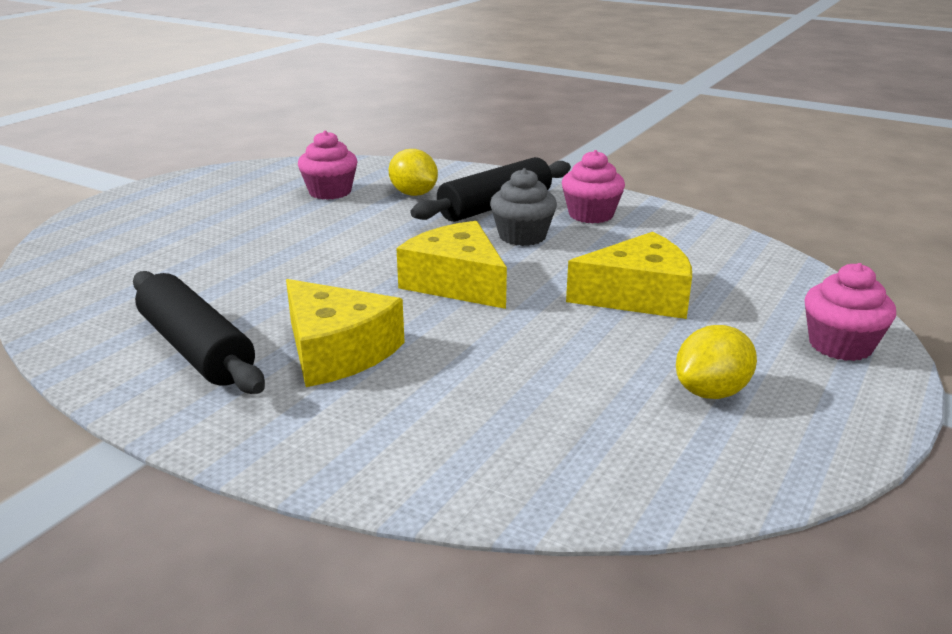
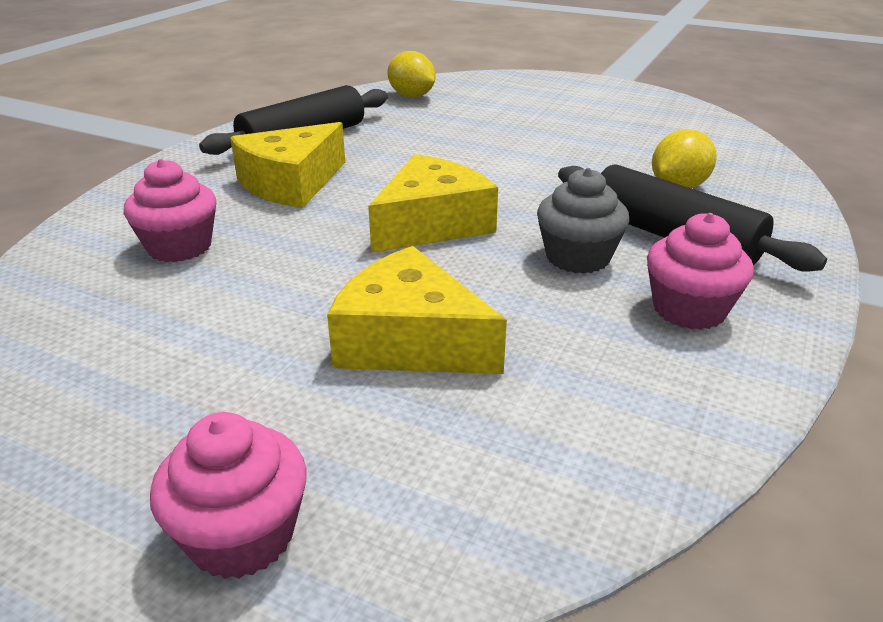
camera: 85 degrees right, 5 degrees up
pink cupcake [298,130,358,200] -> pink cupcake moved to [124,159,217,262]
yellow cheese [566,232,692,319] -> yellow cheese turned 135 degrees clockwise [327,246,507,374]
yellow lemon [676,325,757,399] -> yellow lemon moved to [387,51,436,98]

